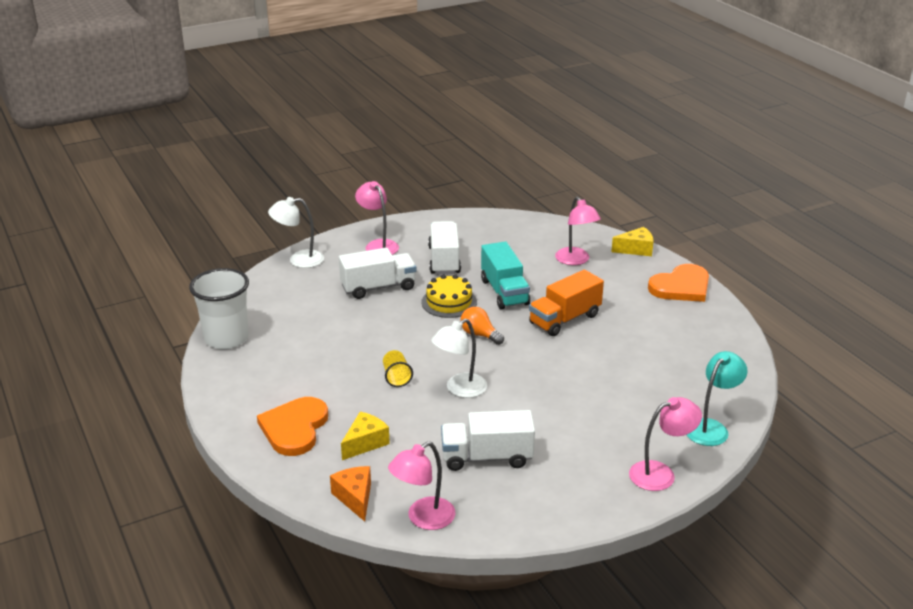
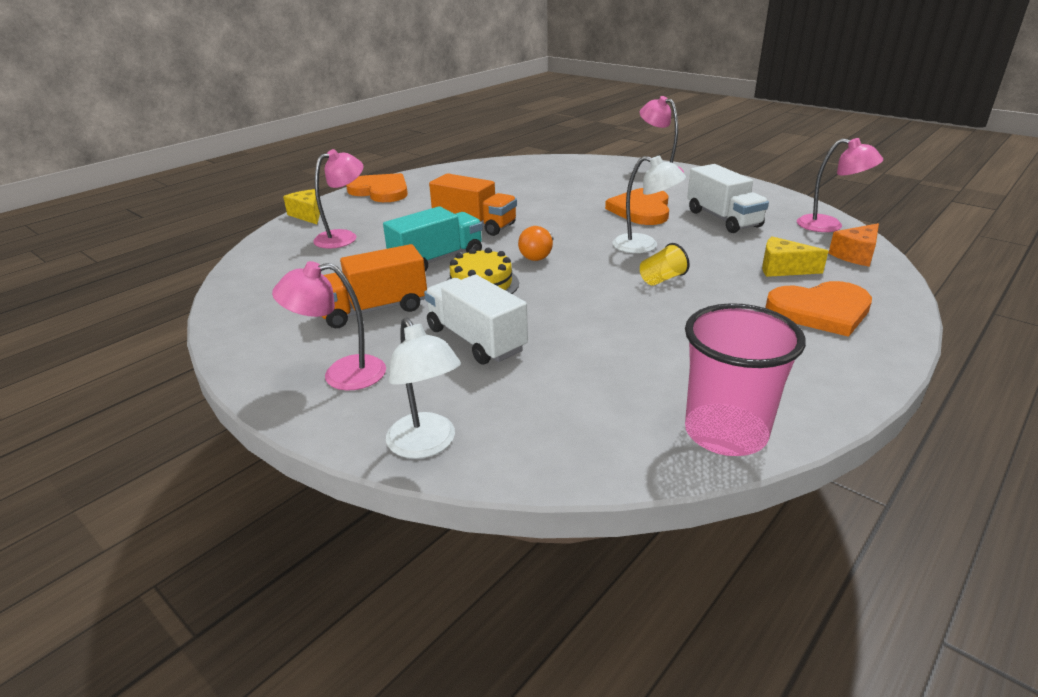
camera: 110 degrees left, 0 degrees up
white cup [189,268,249,349] -> pink cup [685,303,806,456]
pink lamp [355,181,399,255] -> pink lamp turned 45 degrees clockwise [272,261,386,390]
white truck [428,221,461,275] -> orange truck [321,244,427,328]
turquoise lamp [687,351,747,446] -> none
none -> orange heart [605,188,669,225]

